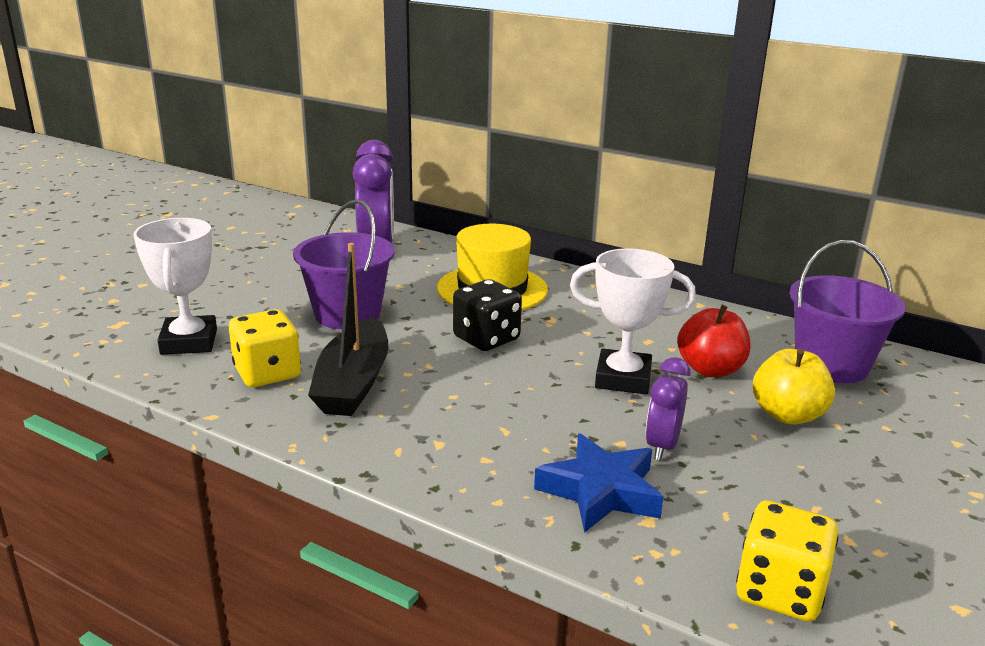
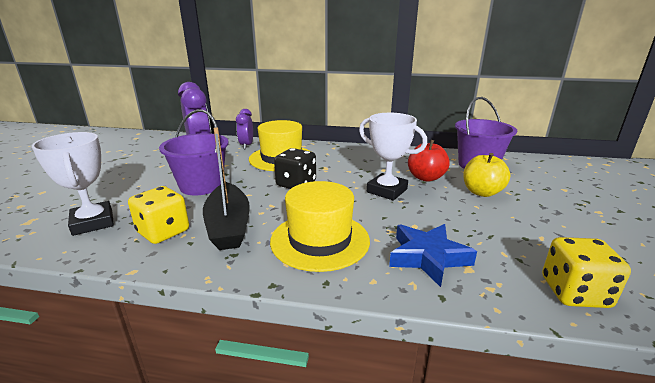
camera: 20 degrees left, 0 degrees up
white trophy [570,248,696,394] -> white trophy turned 45 degrees clockwise [359,113,427,200]
purple clock [645,357,690,461] -> purple clock moved to [236,109,253,149]
none -> yellow hat [270,181,370,272]

